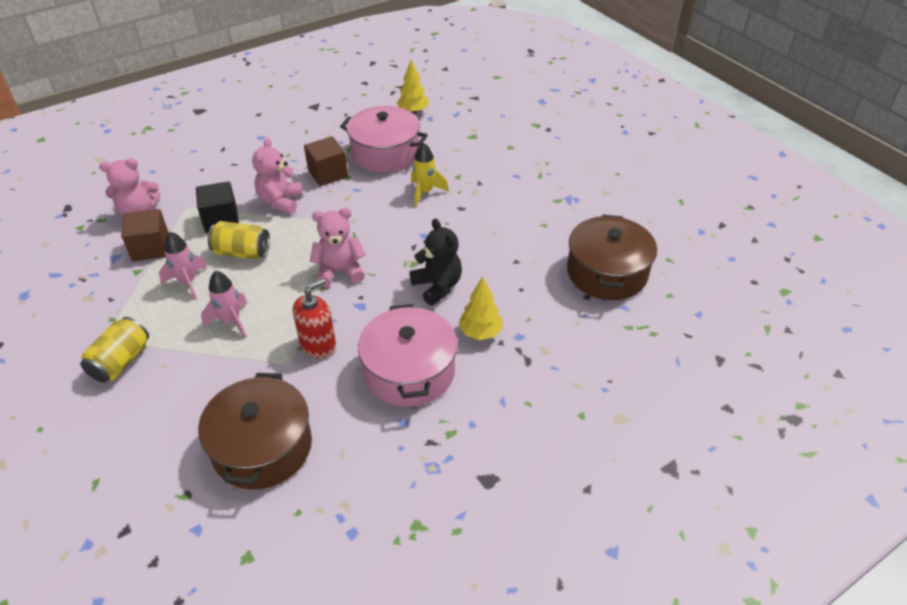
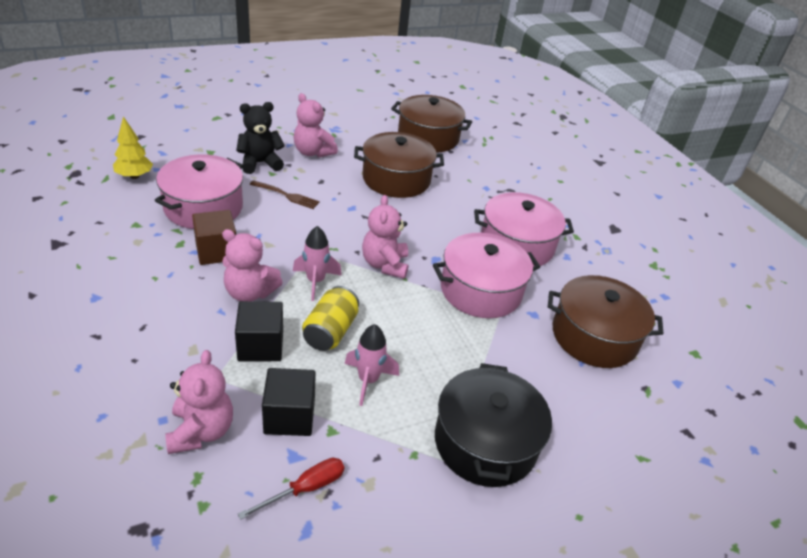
camera: 85 degrees left, 5 degrees down
yellow can [80,317,149,383] -> black pot [435,363,552,487]
brown cube [121,209,169,262] -> black cube [262,368,316,436]
pink rocket [201,271,247,339] -> pink rocket moved to [293,226,342,301]
red soap dispenser [293,279,336,358] -> pink pot [433,233,540,318]
black teddy bear [409,218,462,306] -> black teddy bear moved to [236,102,285,174]
yellow rocket [411,143,449,207] -> brown fork [250,180,320,209]
yellow tree [458,277,503,340] -> none
none -> red screwdriver [238,458,344,520]
none -> pink teddy bear [294,93,338,158]
none -> brown pot [354,132,444,198]

